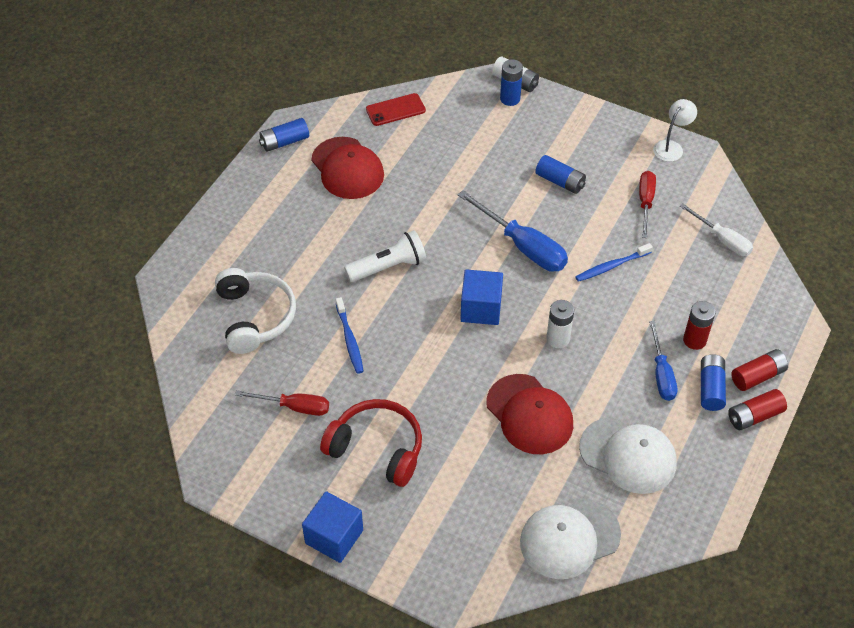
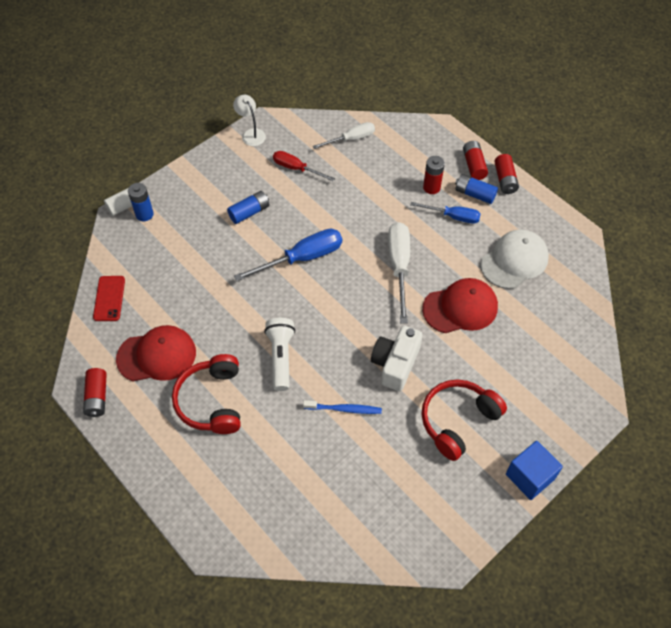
camera: 70 degrees left, 5 degrees up
white headphones [215,268,296,354] -> none
red screwdriver [235,390,329,416] -> none
blue battery [259,118,309,152] -> red battery [83,368,107,417]
blue cube [460,269,503,325] -> none
white cap [520,499,621,579] -> none
white battery [546,300,574,348] -> white screwdriver [388,222,410,323]
blue toothbrush [575,243,653,282] -> none
none -> red headphones [172,354,241,434]
none -> white camera [371,326,423,391]

